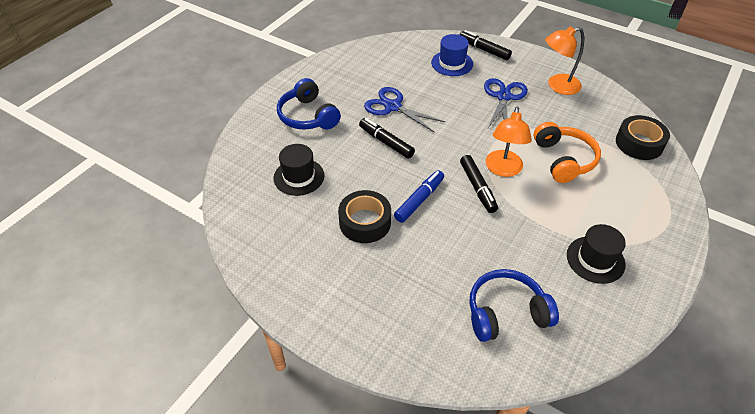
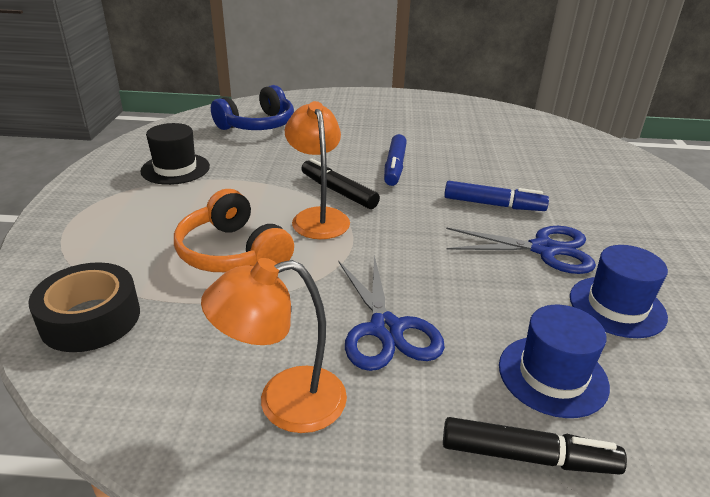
camera: 150 degrees right, 15 degrees down
black hat [273,144,324,196] -> none
blue headphones [277,78,341,130] -> none
black tape [338,190,391,243] -> none
black marker [359,118,415,159] -> blue marker [444,181,549,211]
orange lamp [545,27,584,95] -> orange lamp turned 150 degrees counterclockwise [201,258,347,433]
none -> blue hat [570,245,668,338]

